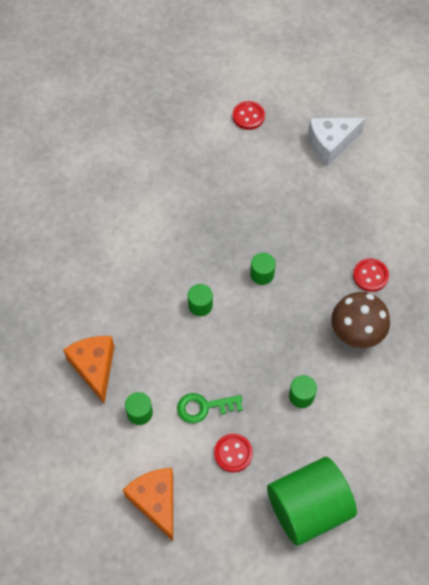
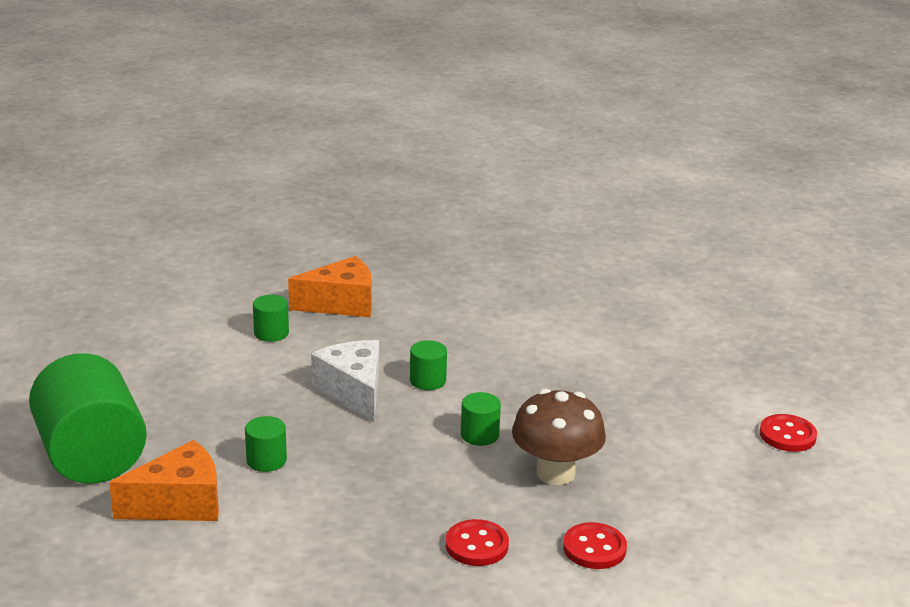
camera: 90 degrees right, 35 degrees down
orange cheese [123,468,173,541] -> orange cheese moved to [109,440,219,521]
green key [177,393,243,423] -> none
red button [214,434,253,473] -> red button moved to [563,522,627,569]
white cheese [308,118,366,166] -> white cheese moved to [311,340,379,423]
brown mushroom [331,292,390,348] -> brown mushroom moved to [512,389,606,485]

